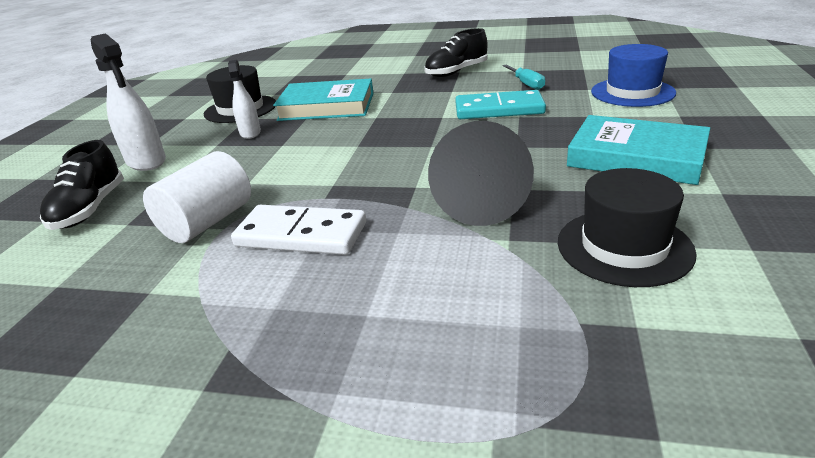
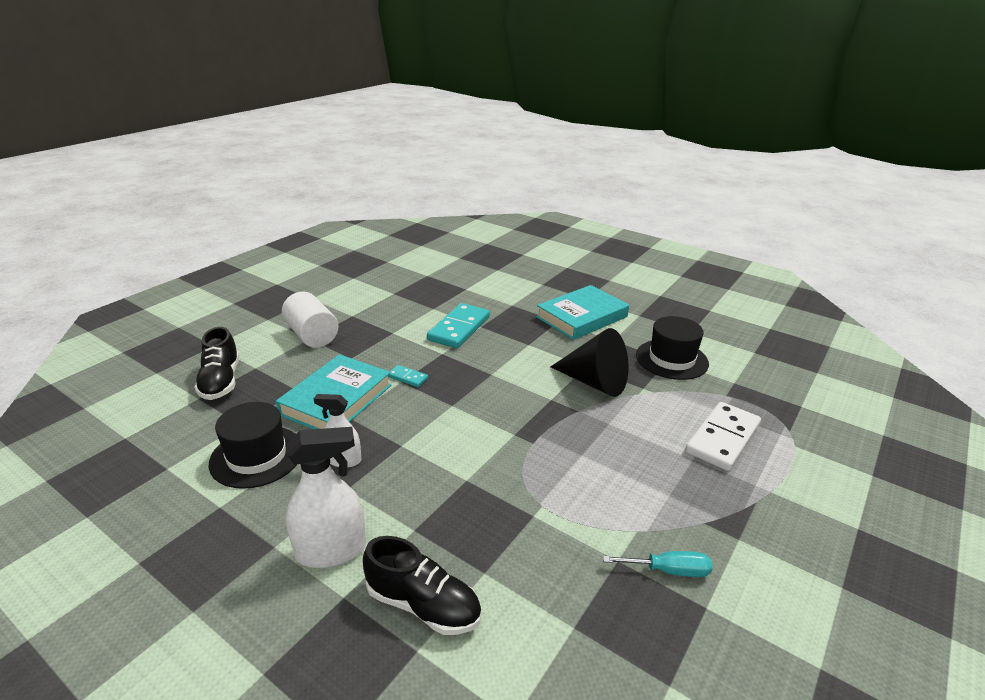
camera: 70 degrees left, 0 degrees up
white cylinder [143,151,251,243] -> white cylinder moved to [282,292,339,348]
white domino [231,205,366,255] -> white domino moved to [685,402,761,471]
black shoe [424,28,488,77] -> black shoe moved to [194,327,239,400]
turquoise screwdriver [503,64,545,90] -> turquoise screwdriver moved to [603,551,713,577]
blue hat [591,44,676,107] -> none
none -> turquoise domino [388,365,428,387]

